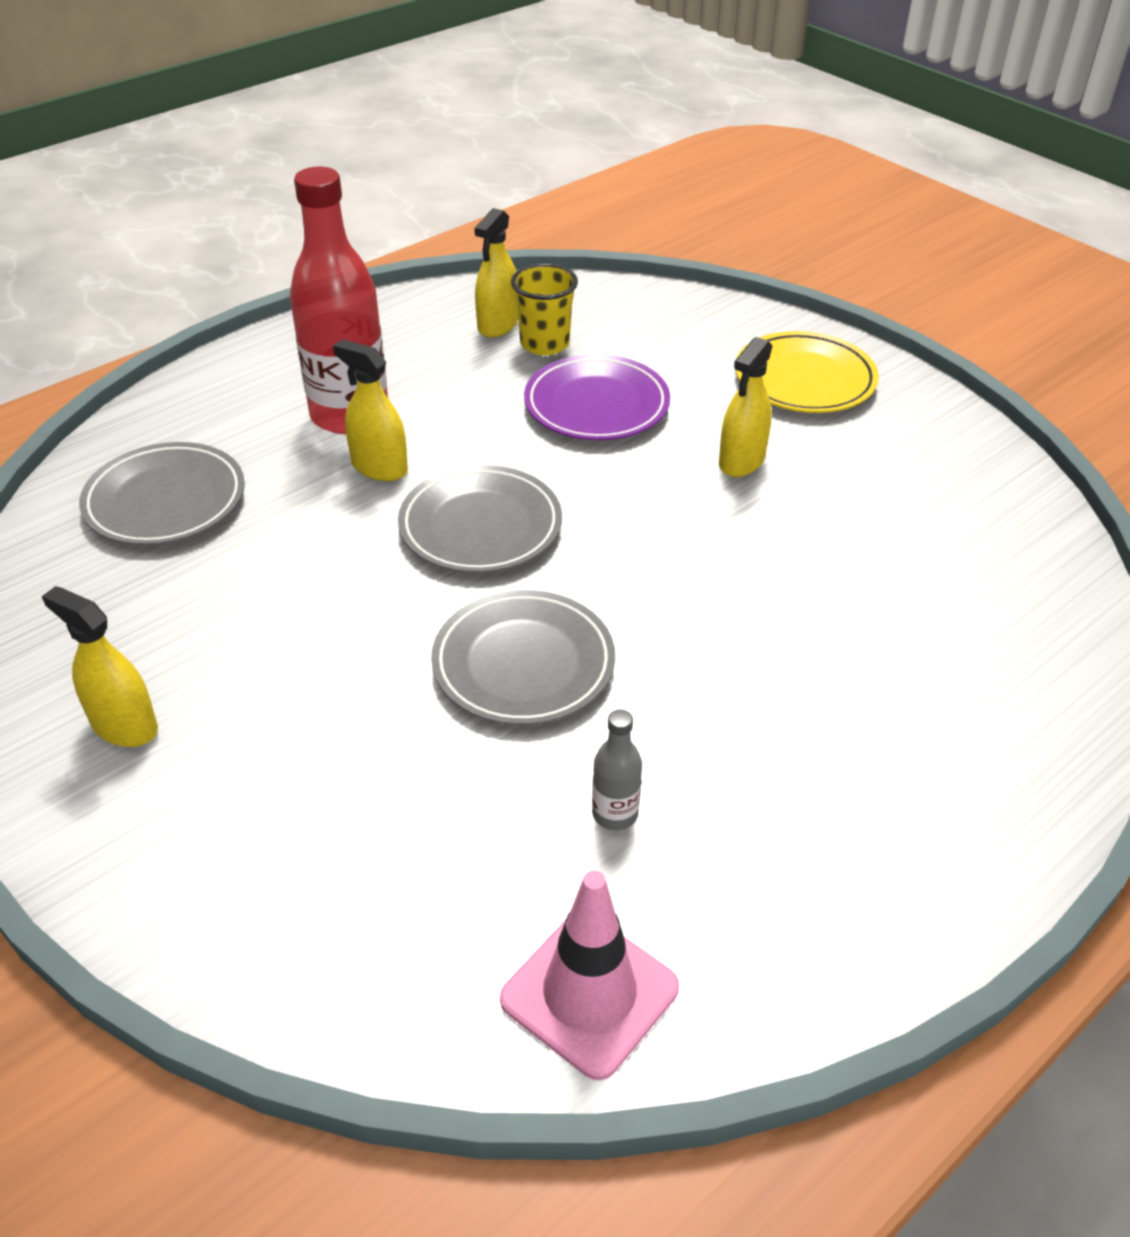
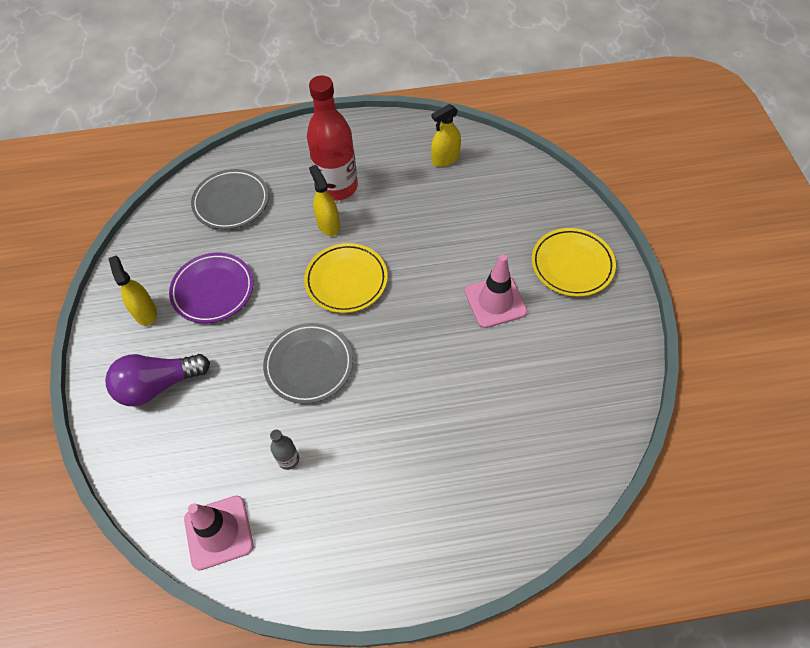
camera: 35 degrees right, 15 degrees up
grey plate [398,465,562,573] -> yellow plate [304,243,388,313]
yellow cup [511,263,578,355] -> none
purple plate [524,354,670,440] -> purple plate moved to [169,253,253,323]
yellow spray bottle [719,337,772,477] -> pink traffic cone [465,254,528,328]
none -> purple light bulb [105,354,210,406]

